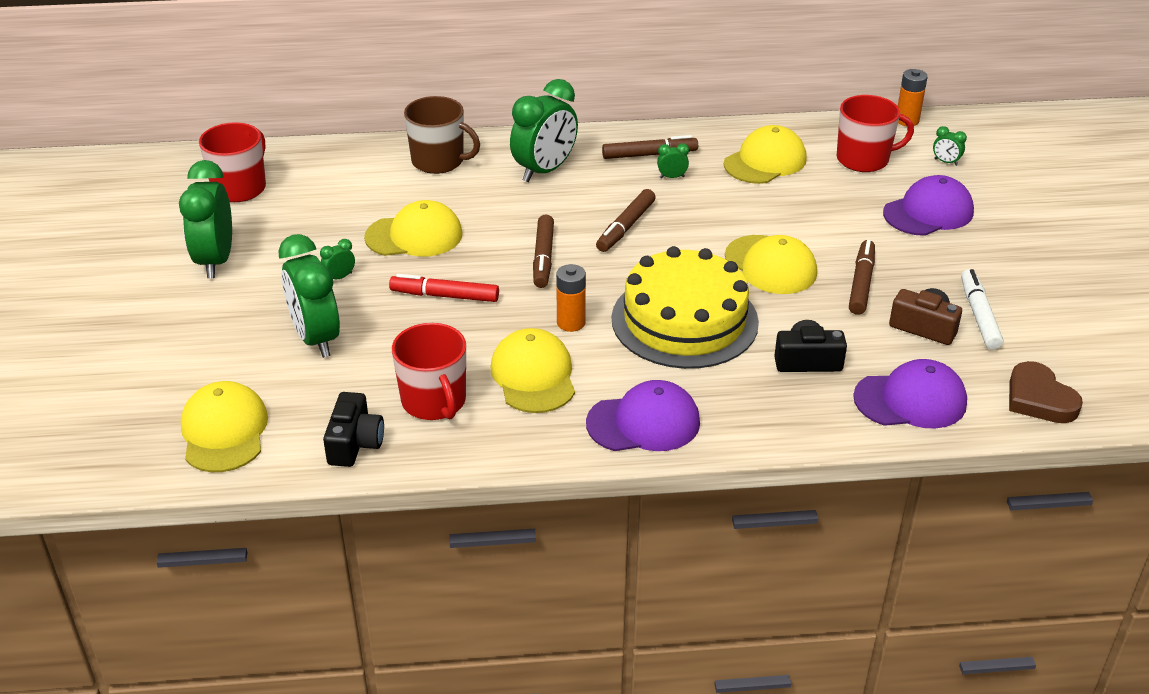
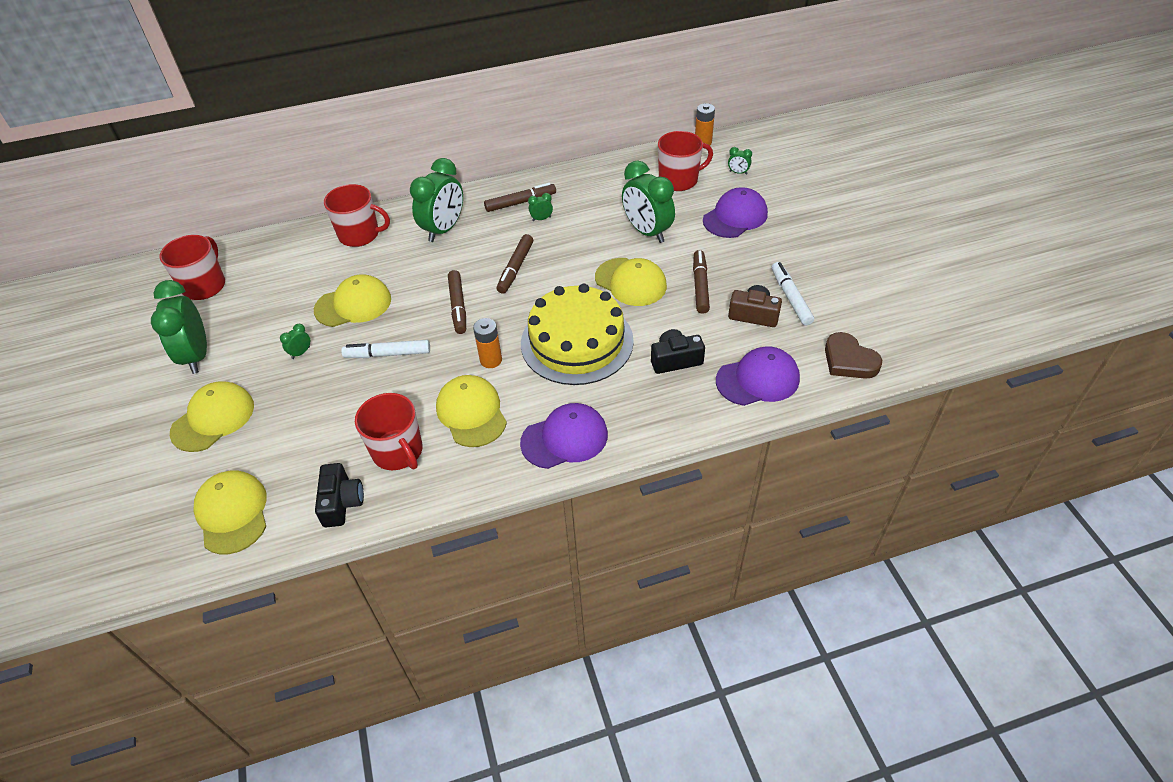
camera: 10 degrees left, 10 degrees up
green clock [278,234,340,358] -> green clock moved to [622,160,675,243]
red marker [389,274,499,302] -> white marker [341,340,430,358]
brown mug [404,96,480,174] -> red mug [324,184,390,247]
yellow cap [724,125,807,184] -> yellow cap moved to [170,381,254,452]

